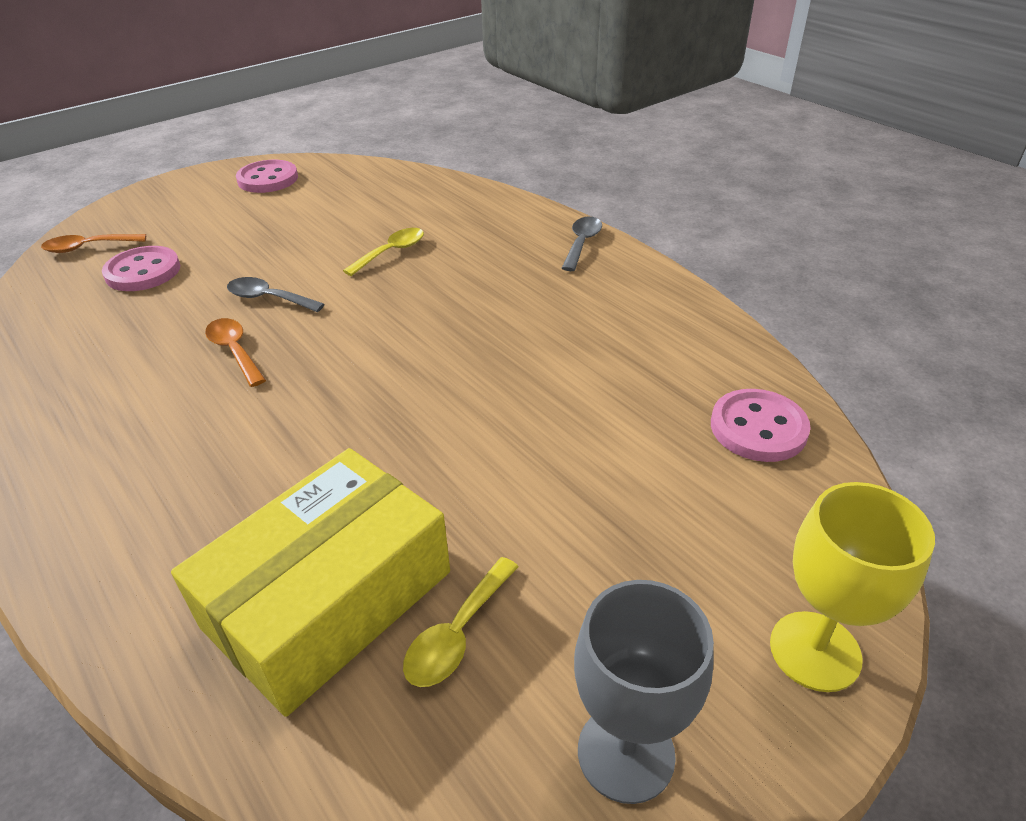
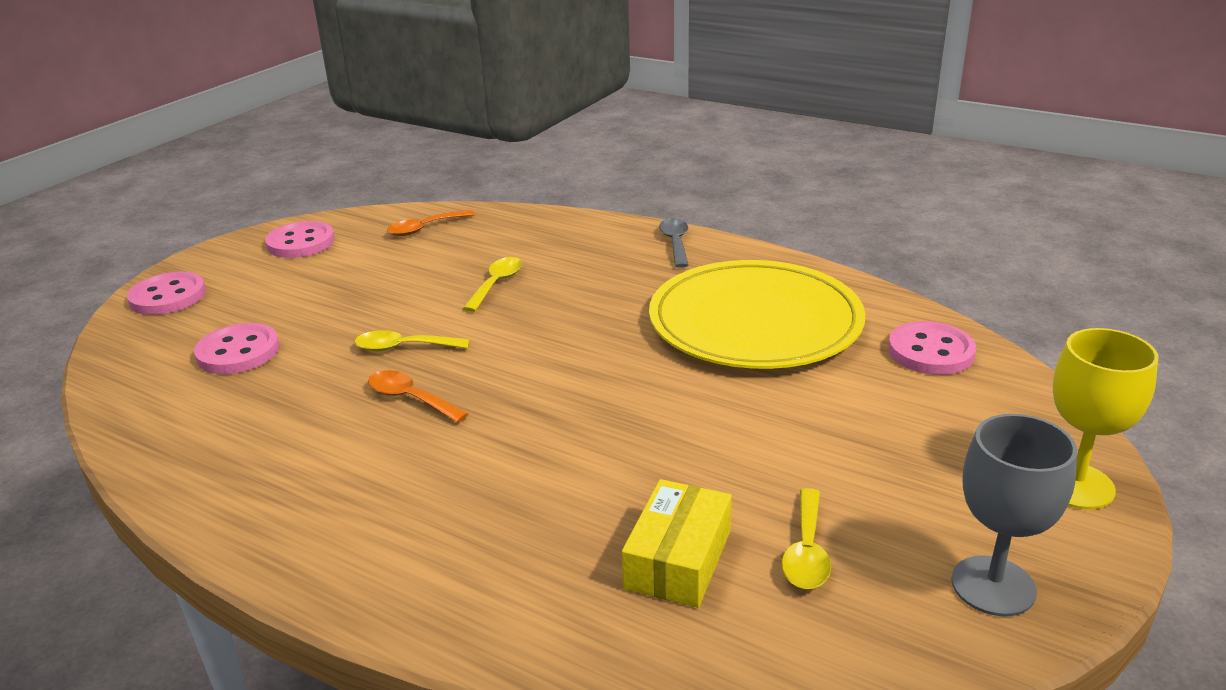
camera: 20 degrees left, 10 degrees down
orange spoon [41,234,146,253] -> orange spoon moved to [387,210,475,236]
yellow box [171,448,450,717] -> yellow box [622,479,732,608], size x0.58
grey spoon [227,277,325,312] -> yellow spoon [355,330,470,351]
none -> pink button [127,271,206,315]
none -> yellow plate [649,260,865,369]

